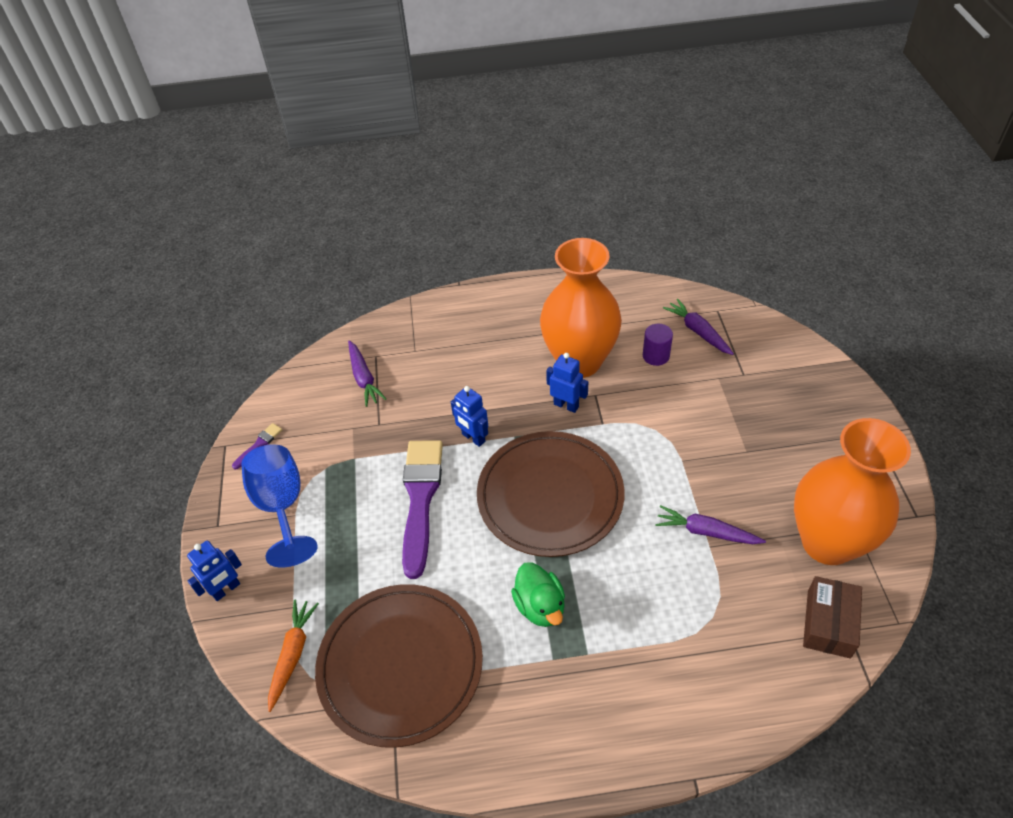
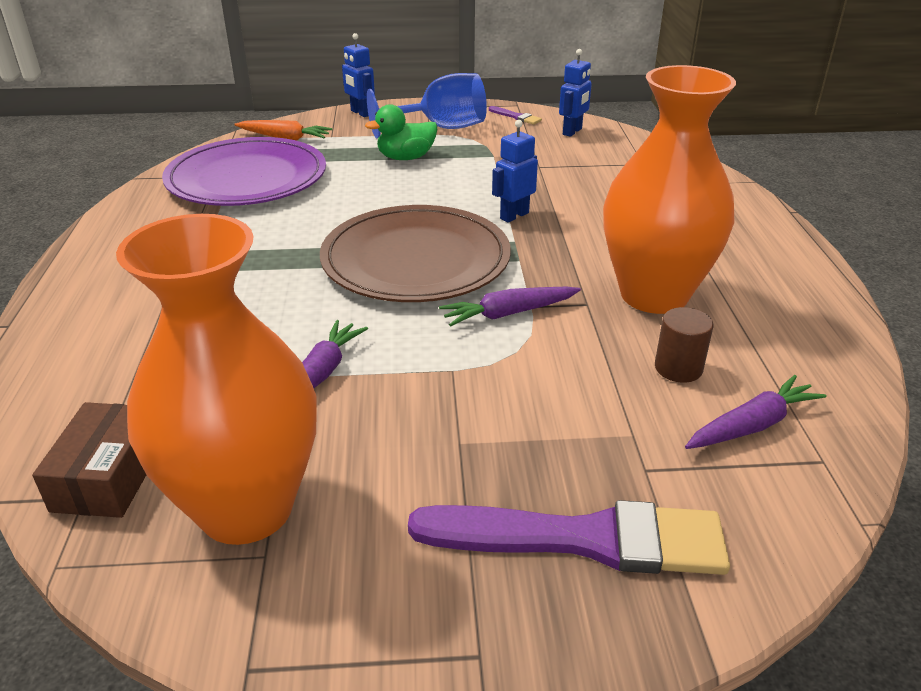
camera: 90 degrees right, 15 degrees down
brown plate [315,584,483,748] -> purple plate [162,137,326,206]
purple carrot [348,340,386,407] -> purple carrot moved to [439,287,581,326]
purple brush [402,440,443,579] -> purple brush moved to [408,500,730,575]
green duck [511,562,565,627] -> green duck moved to [365,104,437,160]
blue robot [546,353,588,413] -> blue robot moved to [559,49,592,137]
purple cylinder [643,324,673,366] -> brown cylinder [655,307,713,383]
brown box [803,576,862,659] -> brown box turned 75 degrees clockwise [32,402,146,518]

